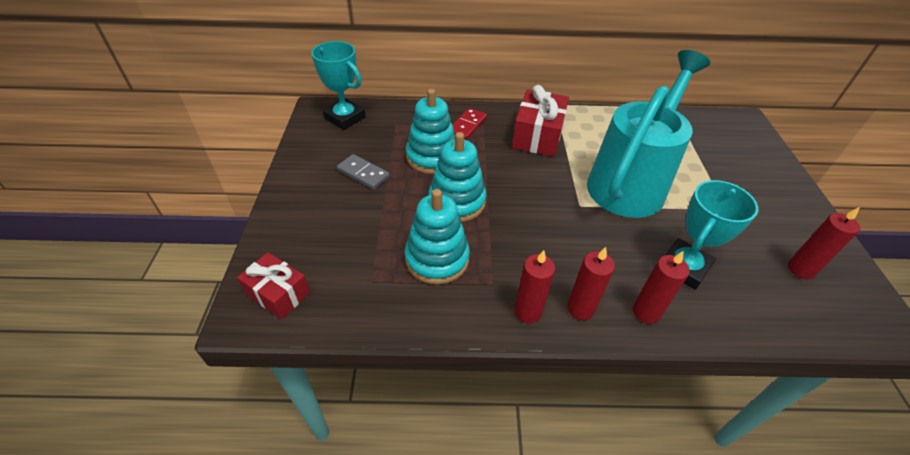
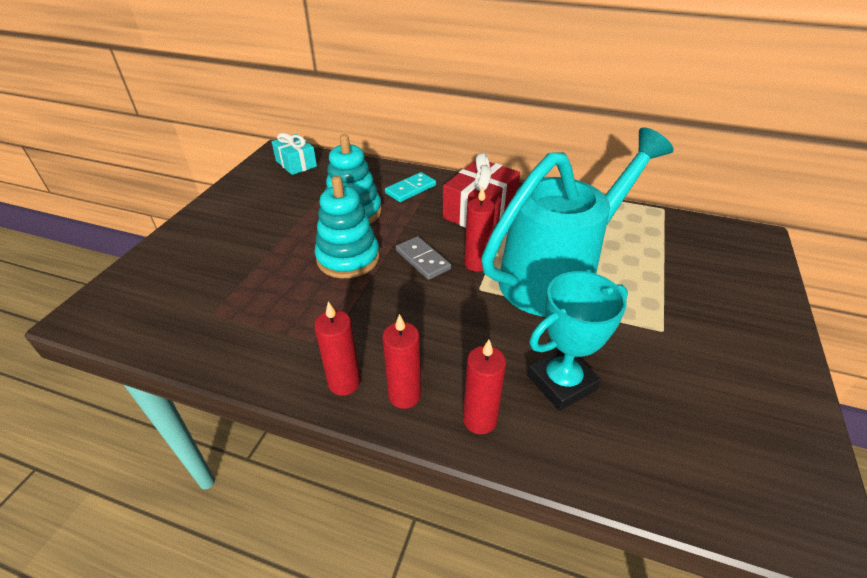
camera: 20 degrees right, 5 degrees down
red gift [237,252,310,319] -> none
turquoise trophy [311,41,366,130] -> turquoise gift [272,133,317,175]
grey domino [337,154,390,190] -> grey domino moved to [396,236,451,280]
turquoise stacking toy [405,189,470,285] -> none
red domino [452,108,487,140] -> turquoise domino [385,172,436,202]
red candle [788,207,860,279] -> red candle moved to [464,186,495,272]

